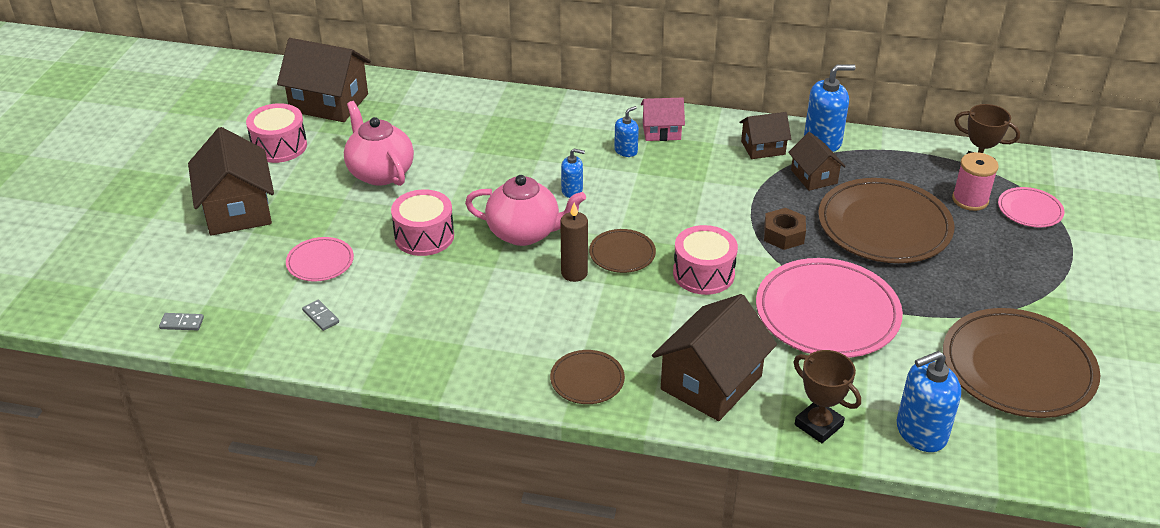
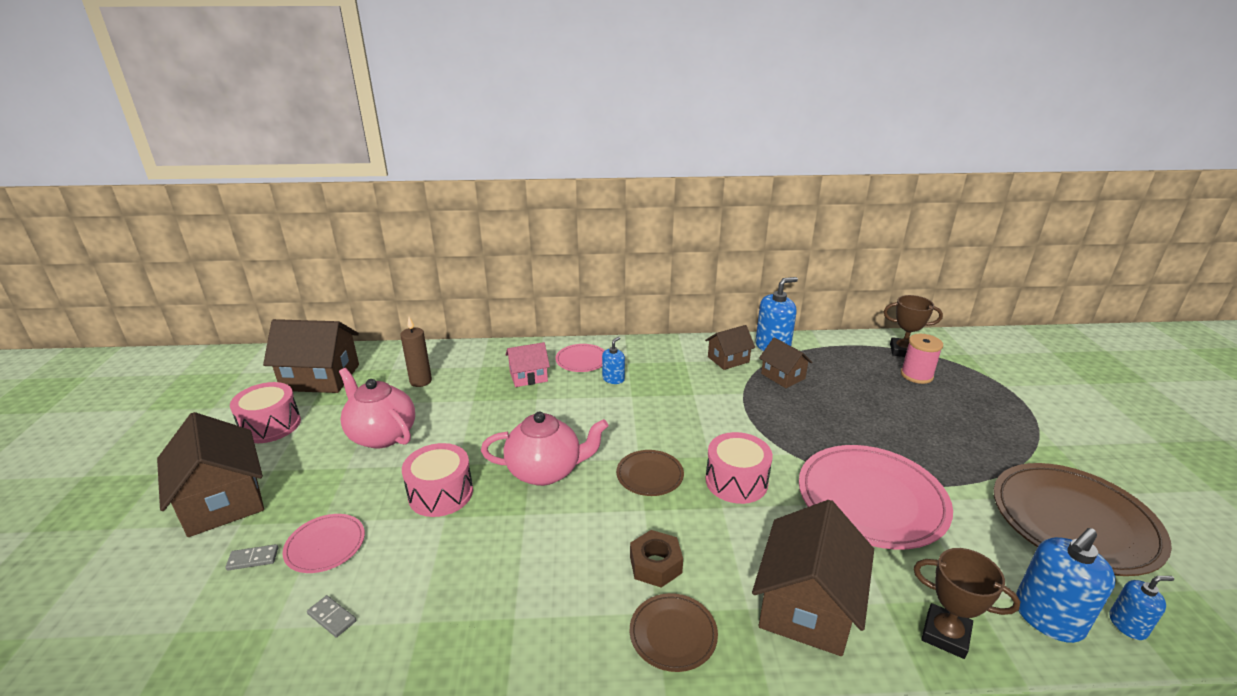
camera: 15 degrees left, 10 degrees down
grey domino [159,313,204,330] -> grey domino moved to [226,544,278,570]
brown candle [560,202,588,282] -> brown candle moved to [400,317,432,387]
blue soap dispenser [561,149,585,198] -> blue soap dispenser moved to [1110,576,1174,640]
pink house [641,98,685,141] -> pink house moved to [506,342,550,387]
brown nut [764,208,806,250] -> brown nut moved to [630,530,683,588]
brown plate [818,178,954,263] -> none
pink plate [998,187,1065,227] -> pink plate moved to [556,344,605,372]

